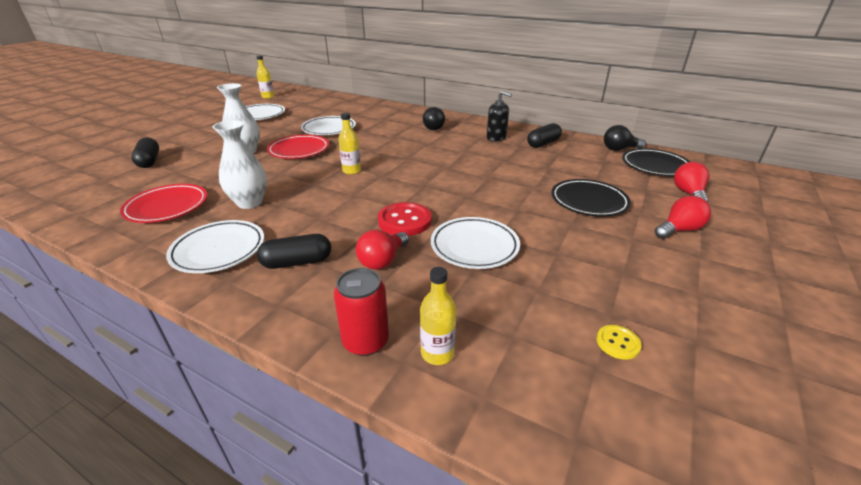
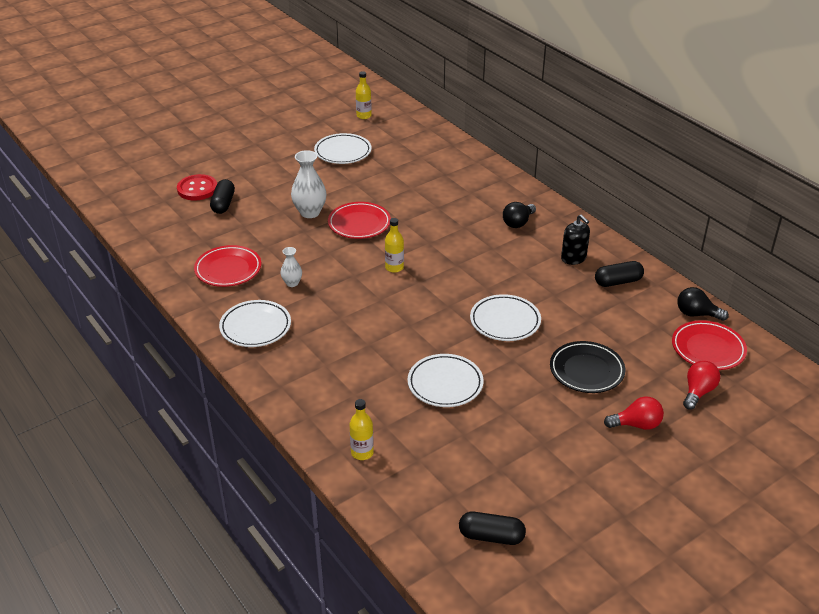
camera: 25 degrees right, 5 degrees up
white vase [212,120,267,209] -> white vase [280,247,302,287], size x0.56
black capsule [257,234,331,269] -> black capsule moved to [459,512,526,545]
white plate [301,116,356,135] -> white plate moved to [470,294,541,341]
red can [334,268,389,356] -> none
red light bulb [356,230,409,269] -> none
red button [378,202,432,236] -> red button moved to [177,174,217,201]
yellow button [597,325,642,360] -> none
black plate [622,148,690,176] -> red plate [672,320,747,370]

